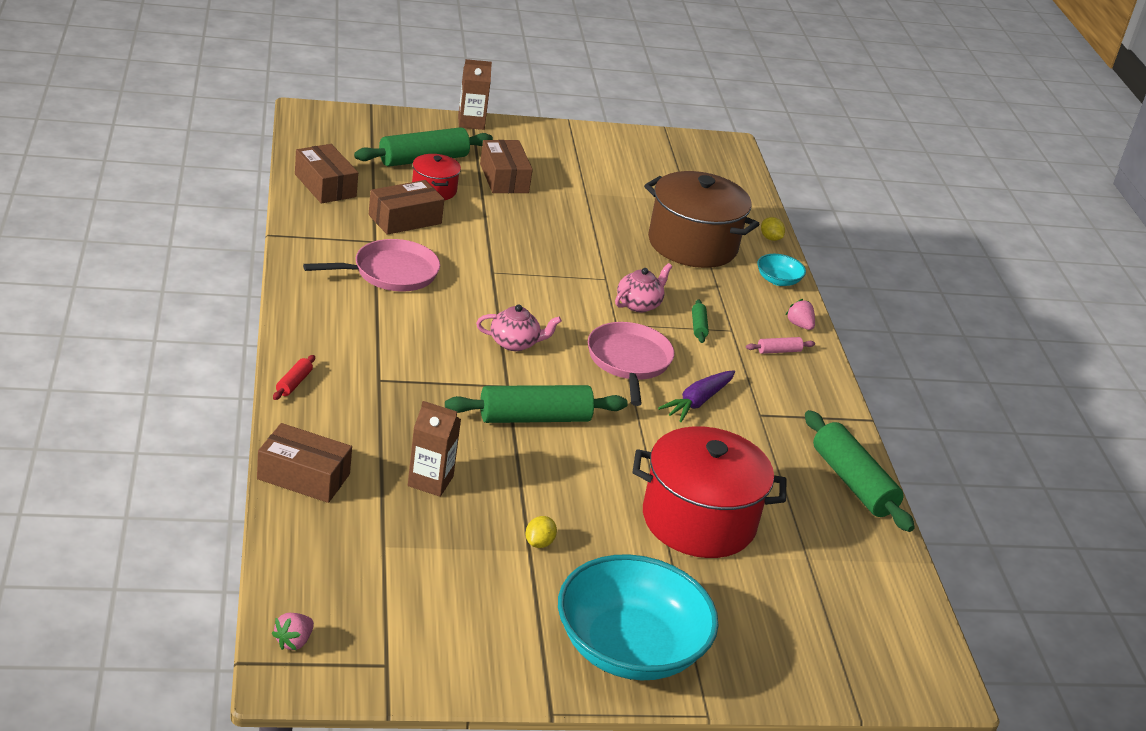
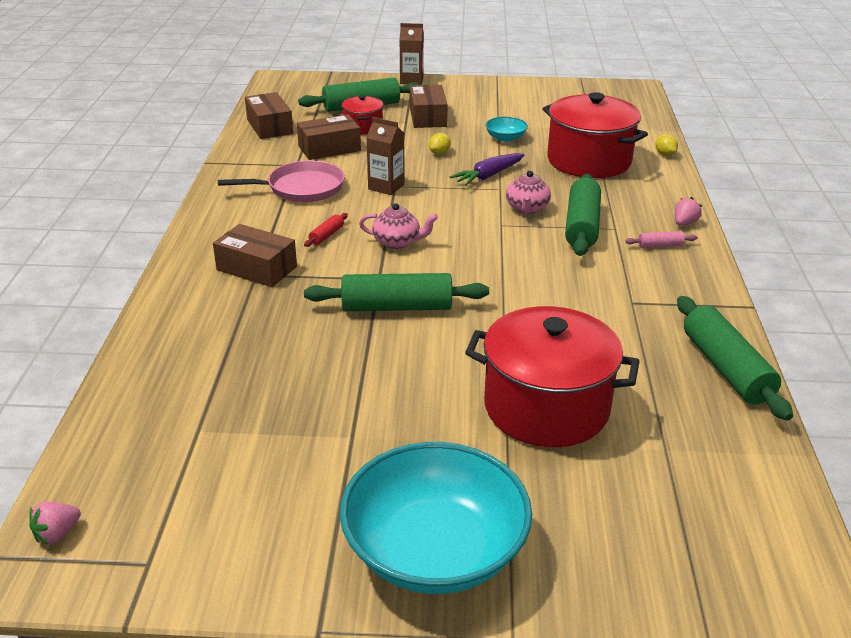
camera: 15 degrees right, 0 degrees up
brown box [257,423,352,503] -> brown box moved to [213,224,297,287]
red rolling pin [273,355,315,400] -> red rolling pin moved to [304,213,348,247]
brown carton [408,401,461,497] -> brown carton moved to [366,117,405,195]
yellow lemon [526,516,557,548] -> yellow lemon moved to [429,133,451,155]
pink pan [588,322,674,406] -> none
pink teapot [615,263,672,312] -> pink teapot turned 135 degrees clockwise [506,171,551,214]
brown pot [644,171,760,268] -> red pot [542,92,648,178]
purple carrot [658,370,735,422] -> purple carrot moved to [450,153,525,186]
green rolling pin [692,299,709,343] -> green rolling pin [565,174,601,256], size x2.25
turquoise bowl [757,254,806,286] -> turquoise bowl moved to [485,117,528,142]
pink strawberry [786,299,815,330] -> pink strawberry turned 60 degrees clockwise [675,197,702,226]

